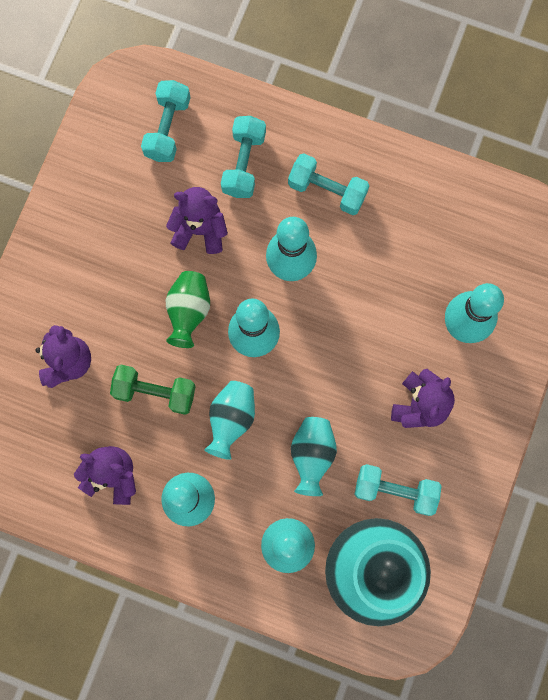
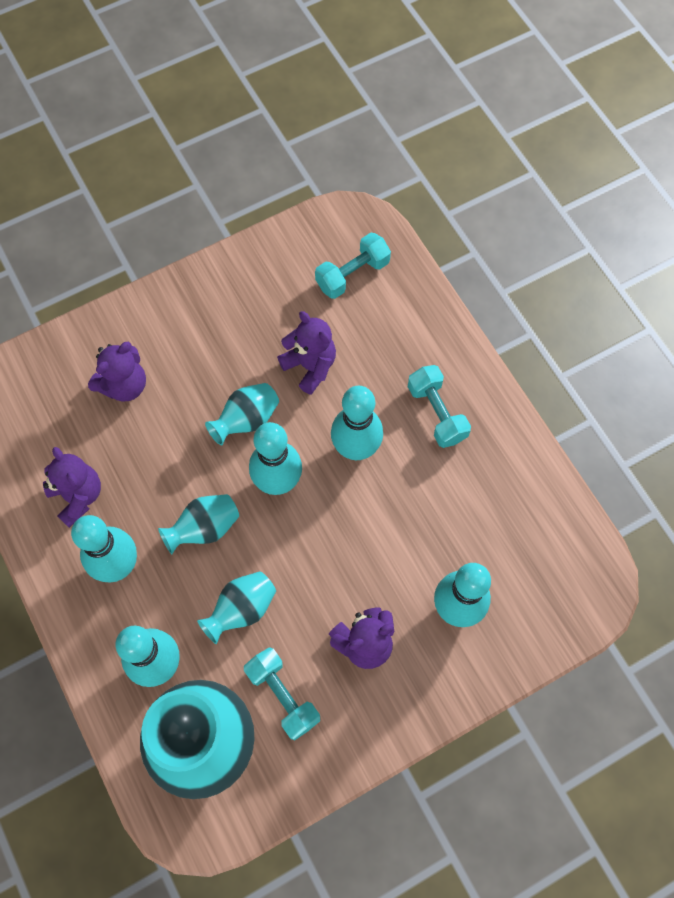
camera: 40 degrees right, 10 degrees down
green dumbbell [110,365,196,415] -> none
green vase [166,271,210,348] -> turquoise vase [205,383,279,445]
turquoise dumbbell [221,116,266,198] -> none

